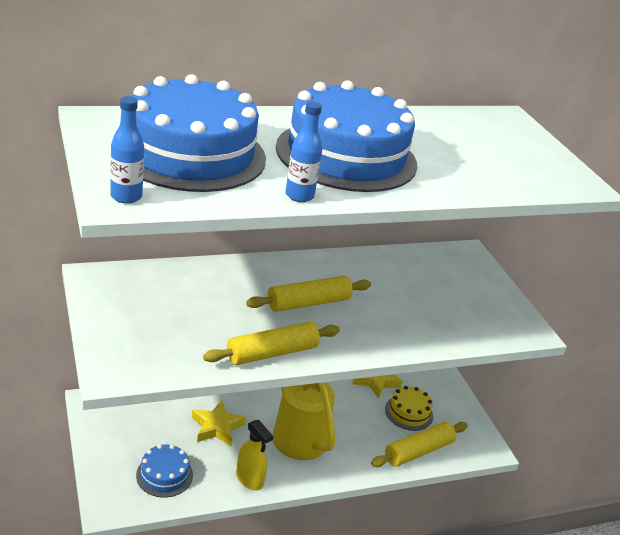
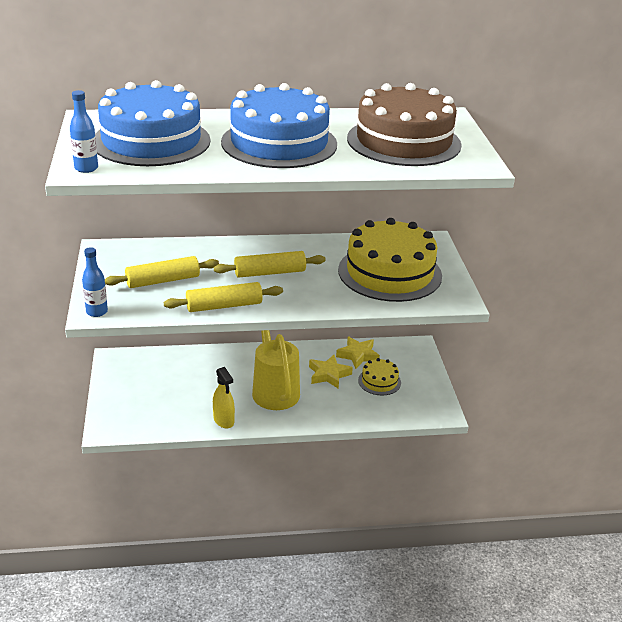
camera: 15 degrees right, 0 degrees up
blue cake [136,444,193,497] -> none
yellow star [192,400,246,446] -> yellow star moved to [309,355,353,389]
blue bottle [285,101,322,202] -> blue bottle moved to [82,247,108,317]
yellow rolling pin [371,422,468,467] -> yellow rolling pin moved to [105,256,219,288]
none -> yellow cake [338,218,442,302]
none -> brown cake [347,83,462,166]

